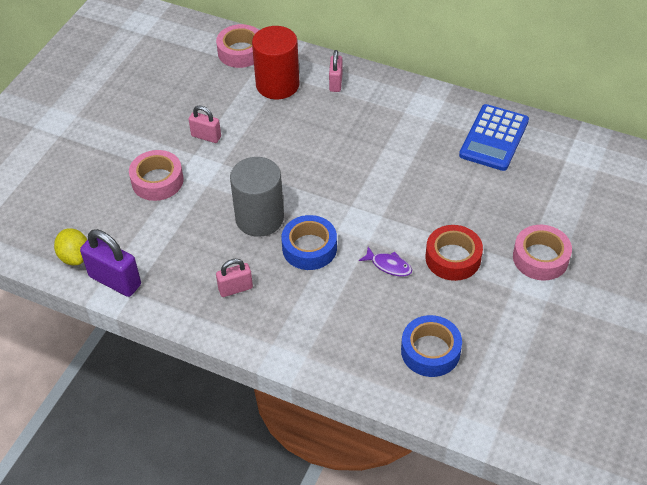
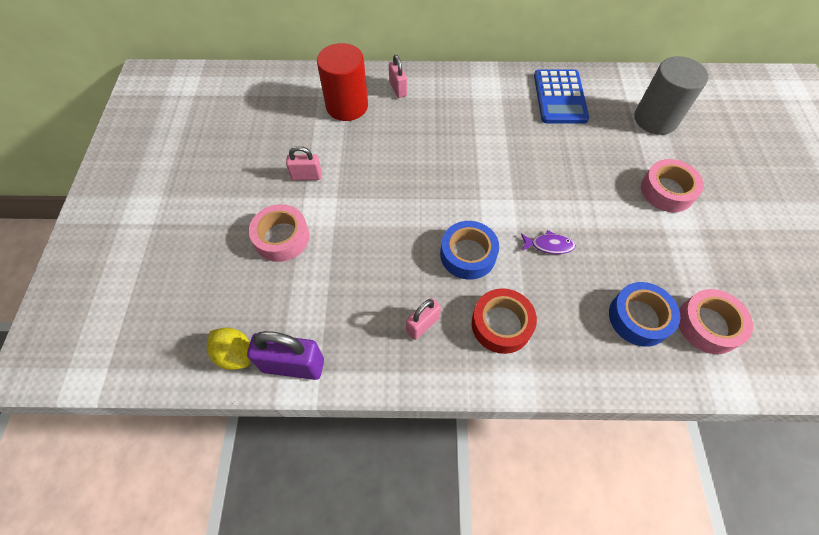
camera: 25 degrees left, 10 degrees up
pink tape [216,24,259,68] -> pink tape moved to [679,289,753,354]
grey cylinder [230,157,284,237] -> grey cylinder moved to [634,56,709,135]
red tape [425,225,483,281] -> red tape moved to [472,288,537,354]

